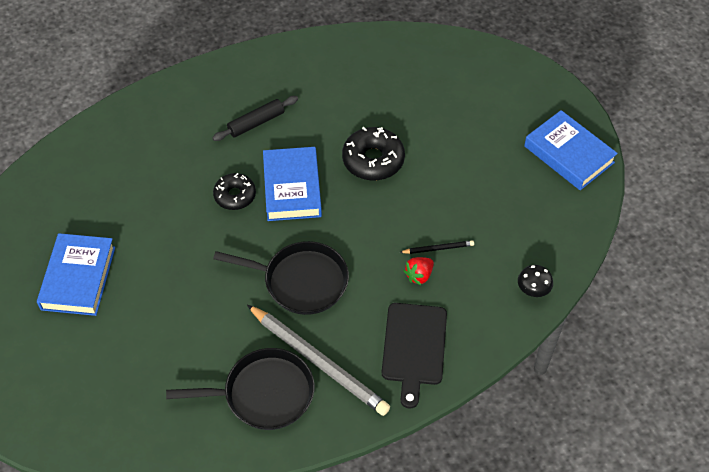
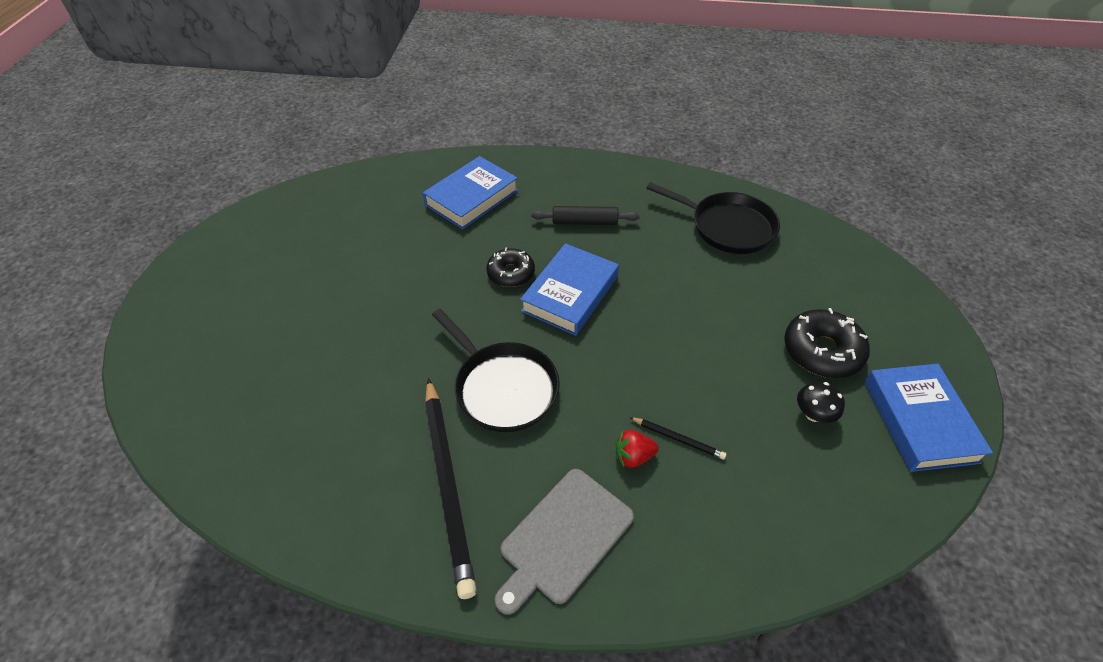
camera: 35 degrees right, 5 degrees down
blue book [37,233,115,316] -> blue book moved to [423,156,518,229]
black pan [166,348,314,430] -> black pan moved to [646,182,780,254]
grey pencil [247,305,390,416] -> black pencil [425,378,477,599]
black donut [342,127,405,181] -> black donut moved to [784,308,870,378]
black cutting board [382,303,447,409] -> grey cutting board [495,469,634,615]
black mushroom [518,265,553,297] -> black mushroom moved to [797,381,845,423]

